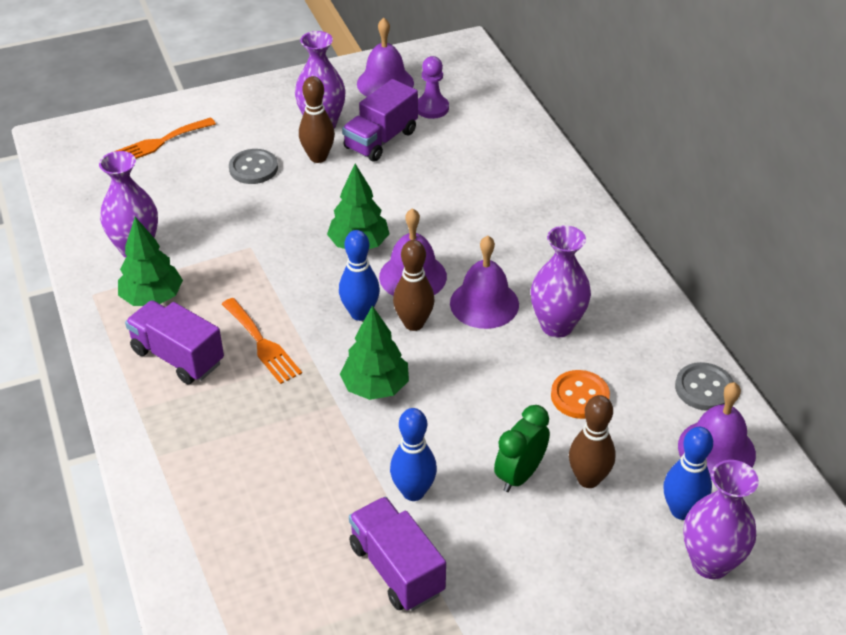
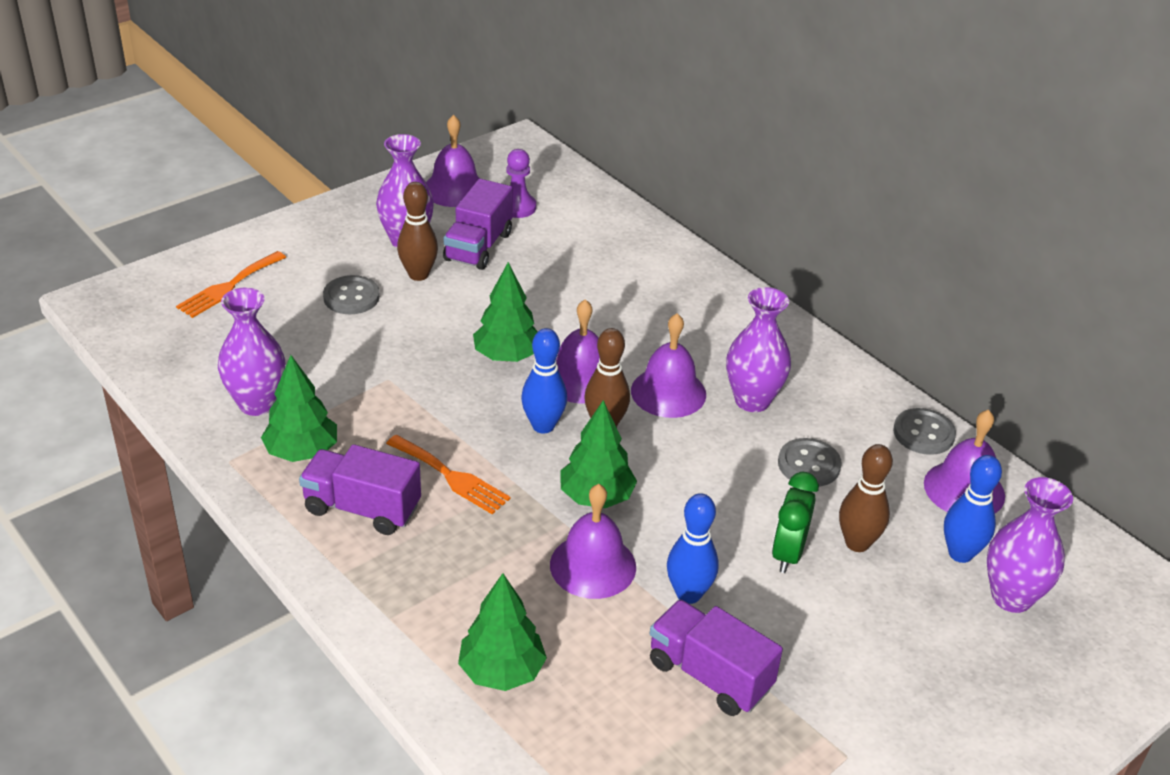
camera: 20 degrees left, 5 degrees down
orange button [551,370,610,419] -> grey button [778,438,842,487]
none -> green tree [458,573,547,691]
none -> purple bell [550,484,636,599]

